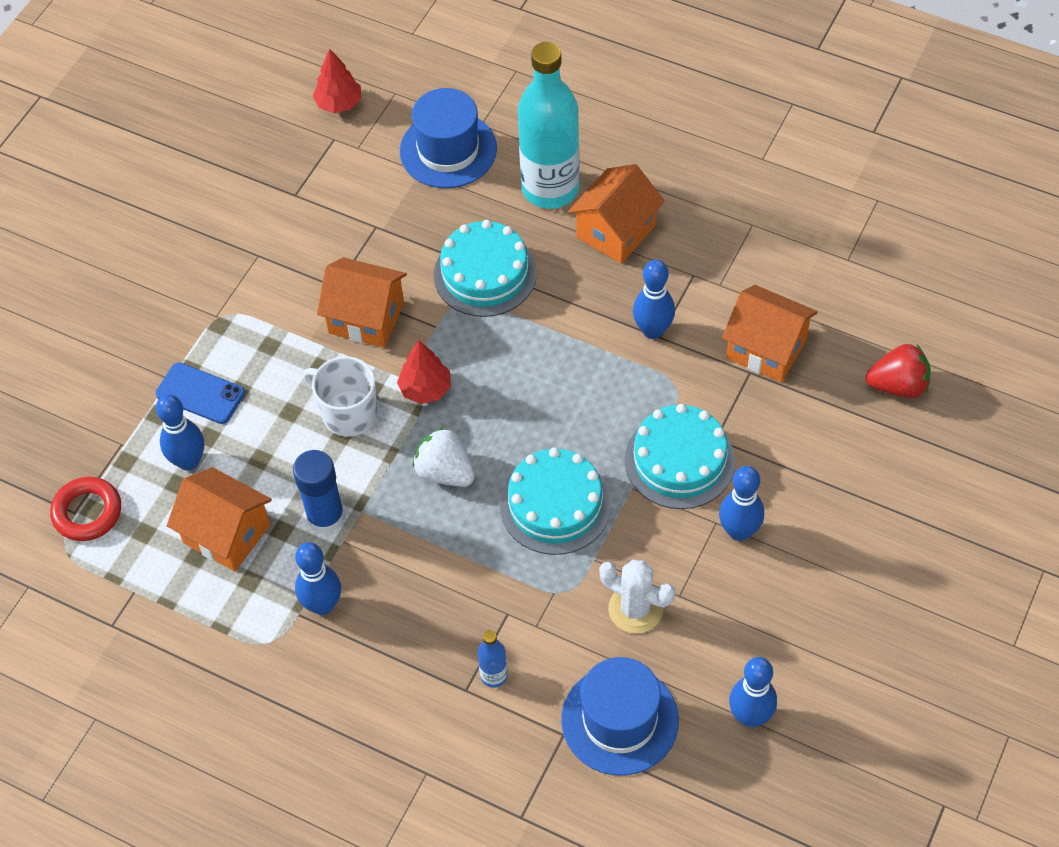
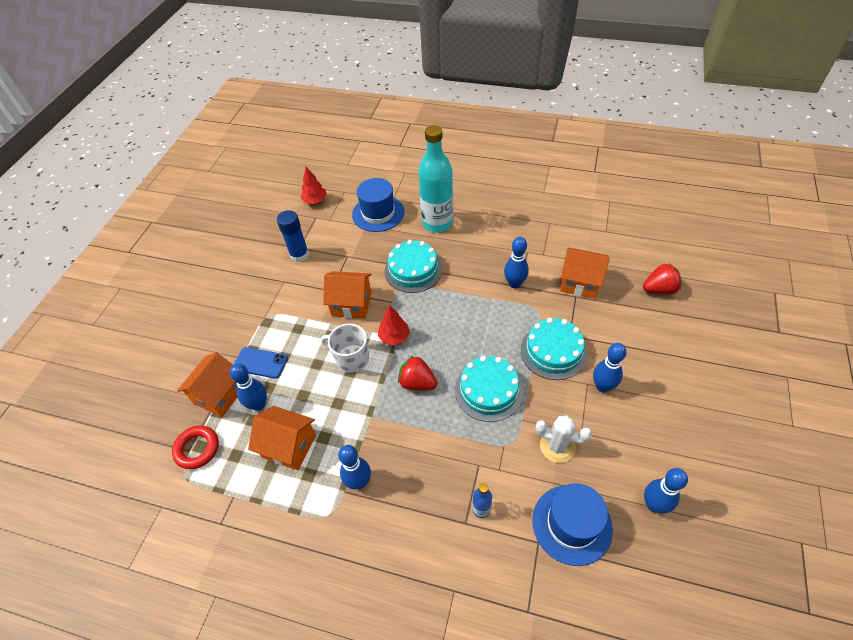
camera: 10 degrees left, 5 degrees down
blue glue stick [293,450,345,534] -> blue glue stick moved to [277,210,309,262]
white strawberry [413,427,475,487] -> red strawberry [398,355,438,390]
orange house [568,164,665,264] -> orange house moved to [177,353,237,417]

